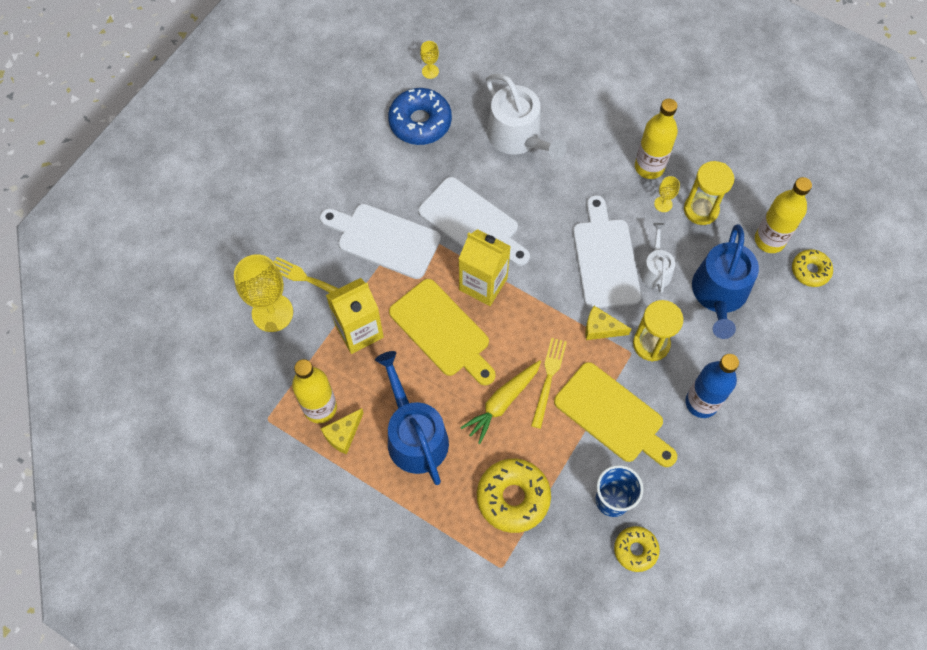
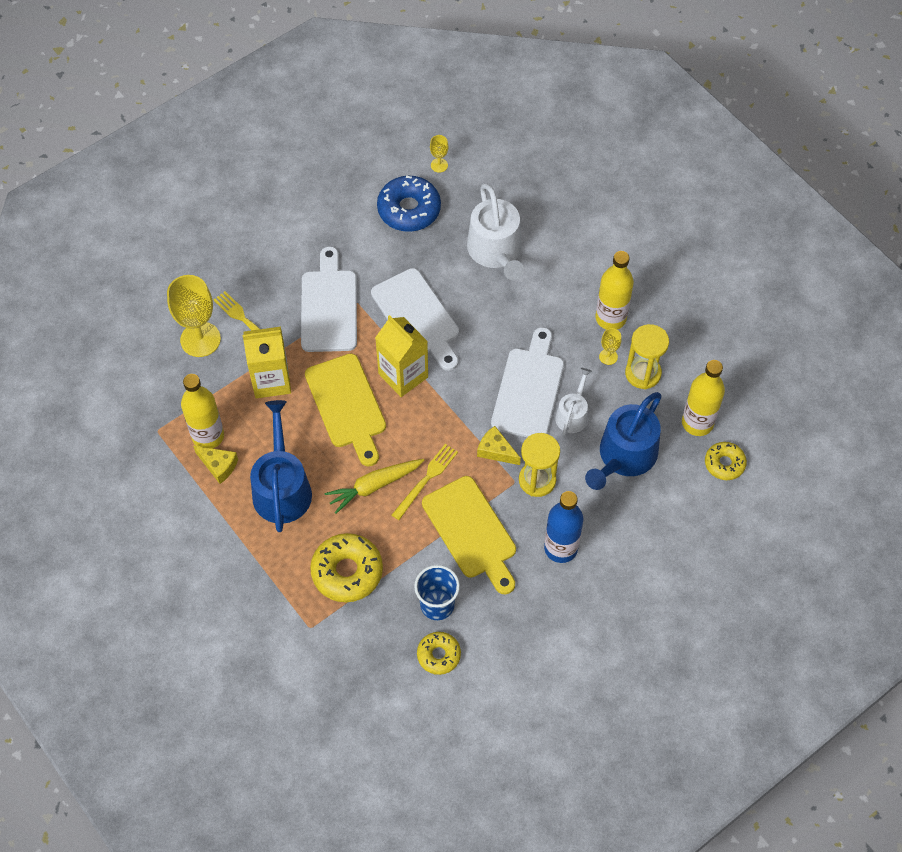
camera: 20 degrees right, 5 degrees down
white cutting board [320,204,441,279] -> white cutting board turned 45 degrees clockwise [301,246,357,352]
yellow cheese [320,408,364,455] -> yellow cheese turned 120 degrees counterclockwise [193,446,238,484]

